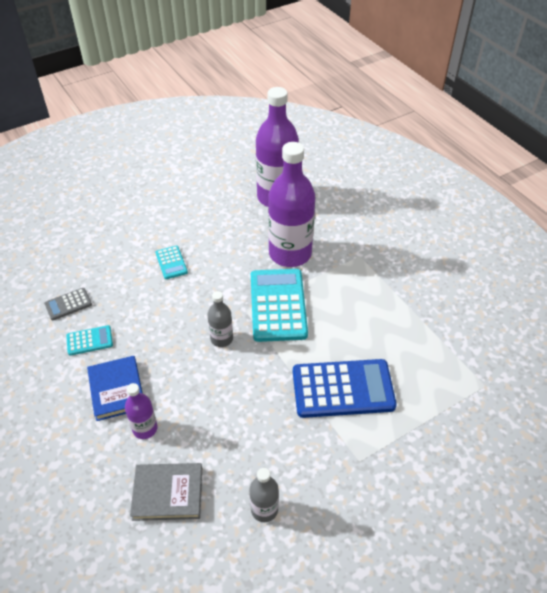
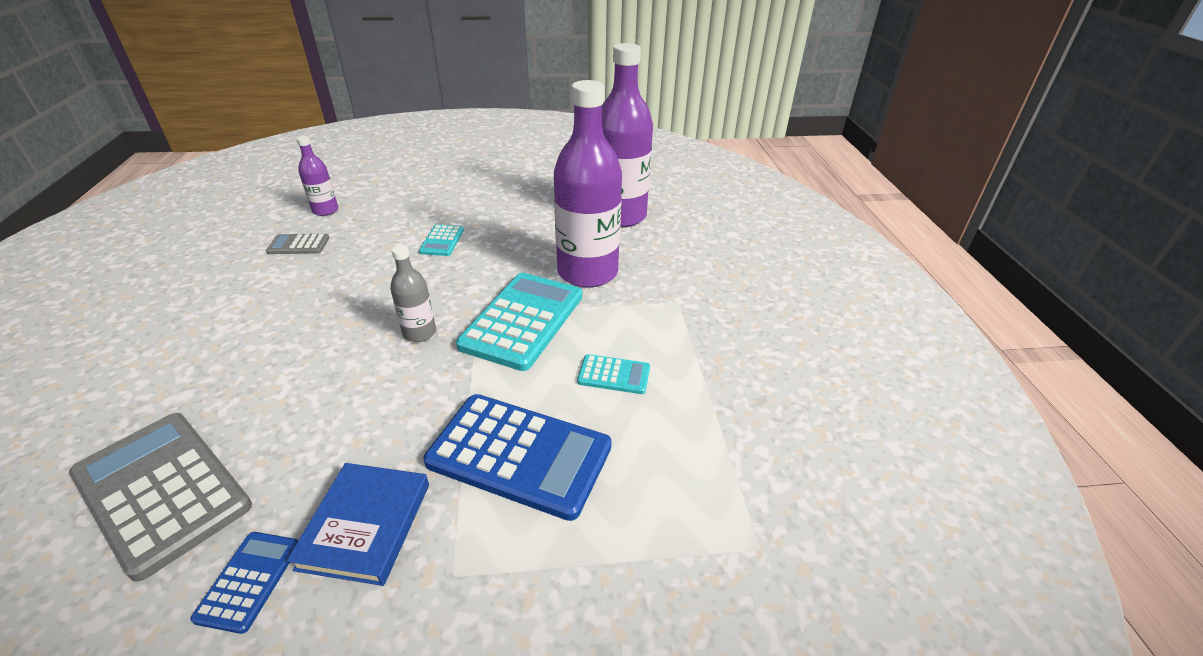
camera: 25 degrees right, 10 degrees down
turquoise calculator [66,325,113,356] -> turquoise calculator moved to [577,354,650,394]
blue book [87,356,142,421] -> blue book moved to [287,463,429,586]
purple bottle [125,383,157,439] -> purple bottle moved to [296,136,338,216]
grey book [130,463,202,521] -> grey calculator [69,413,252,582]
grey bottle [249,468,279,522] -> blue calculator [190,532,298,634]

